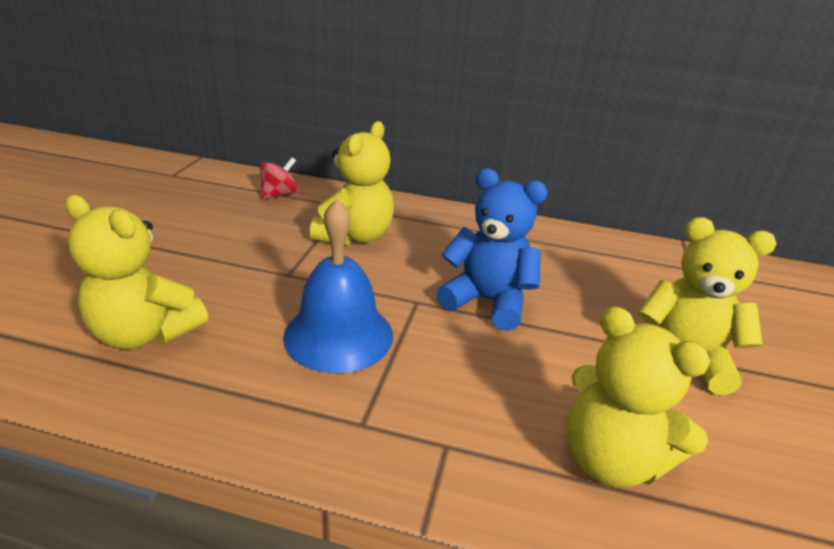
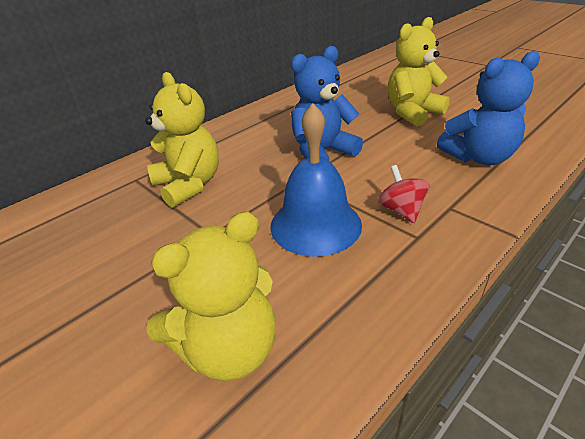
camera: 55 degrees left, 5 degrees up
red spinning top [260,158,298,199] -> red spinning top moved to [378,165,429,223]
yellow teddy bear [567,306,711,487] -> blue teddy bear [437,51,540,165]

